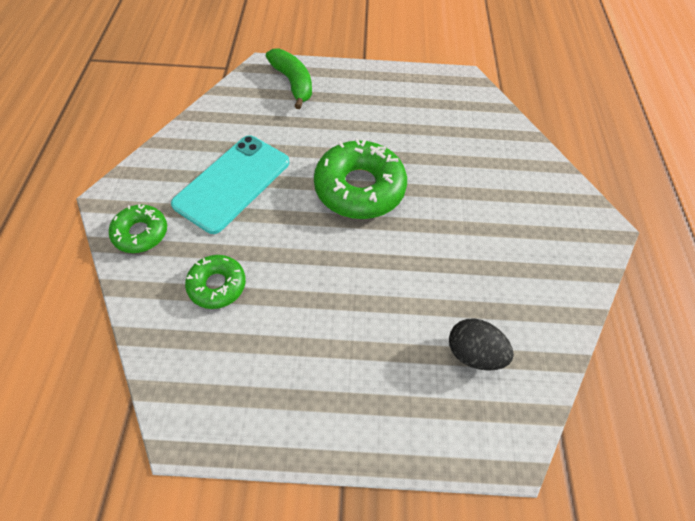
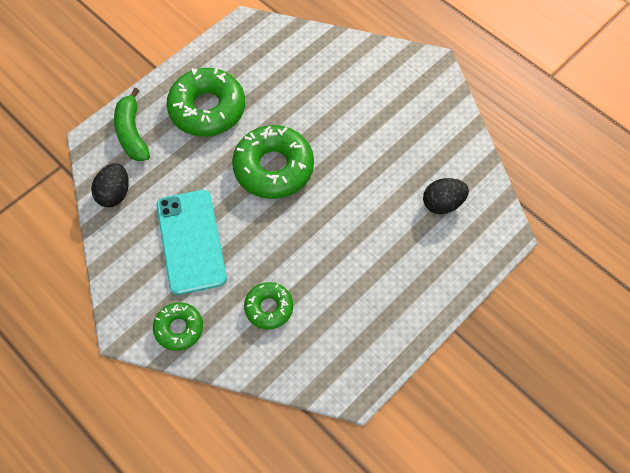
camera: 45 degrees left, 5 degrees up
green banana [266,49,312,109] -> green banana turned 120 degrees counterclockwise [114,88,150,161]
none -> black egg [91,163,129,207]
none -> green donut [166,68,245,137]

